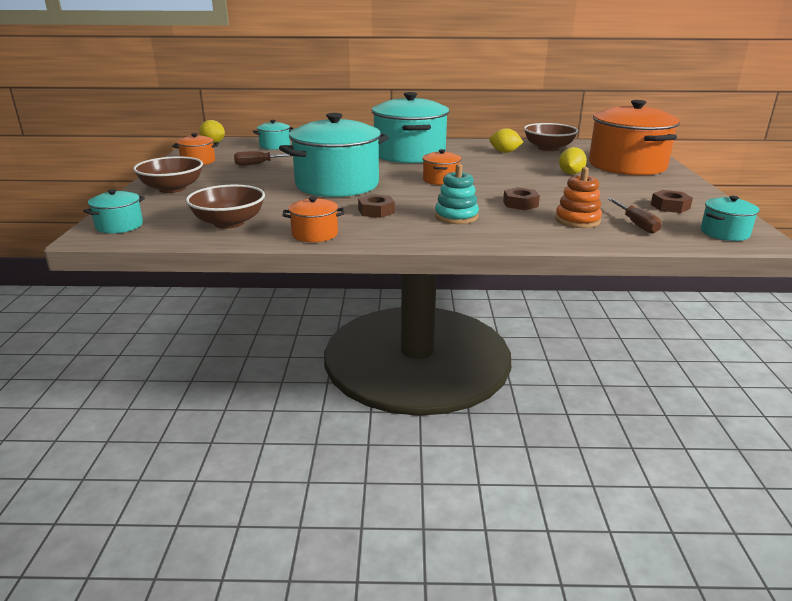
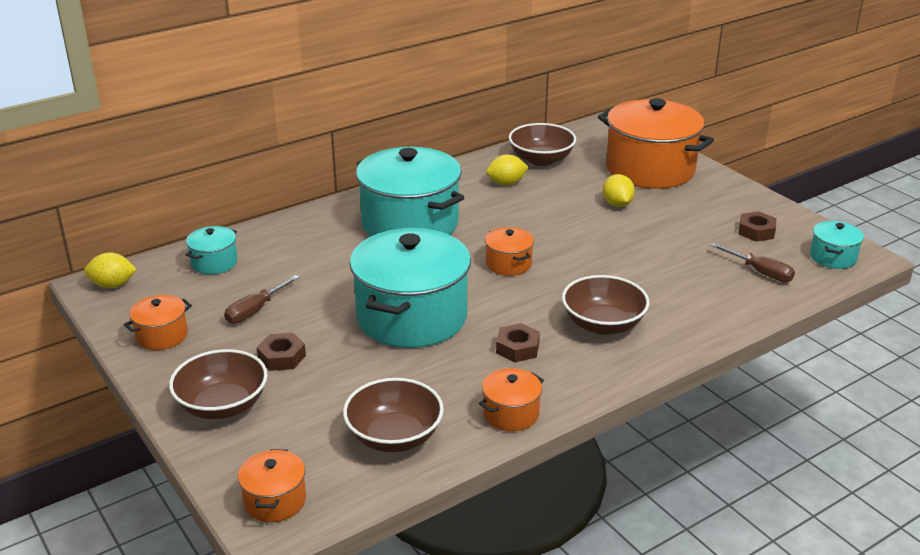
camera: 35 degrees left, 5 degrees up
turquoise pot [83,189,145,234] -> orange pot [238,449,306,522]
turquoise stacking toy [435,164,479,224] -> brown bowl [562,275,650,335]
brown nut [503,187,540,210] -> brown nut moved to [257,333,306,371]
orange stacking toy [555,167,602,228] -> none

